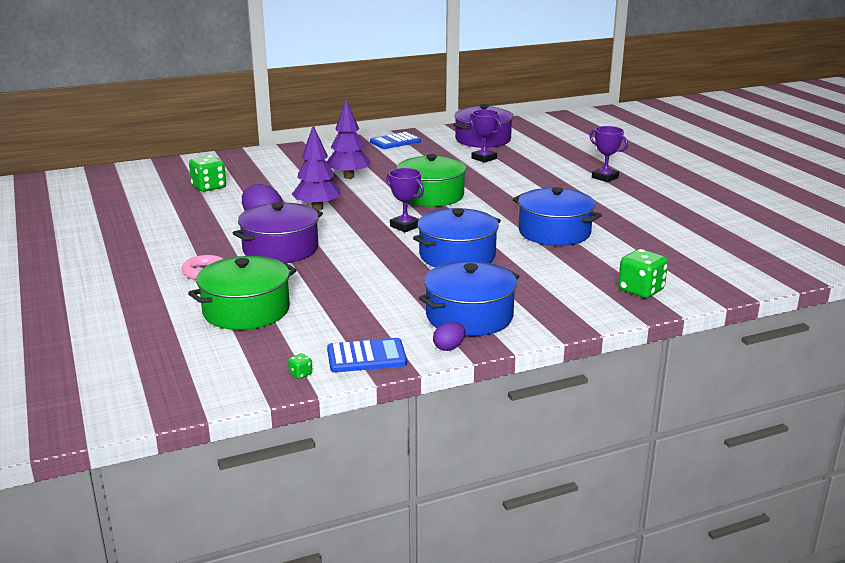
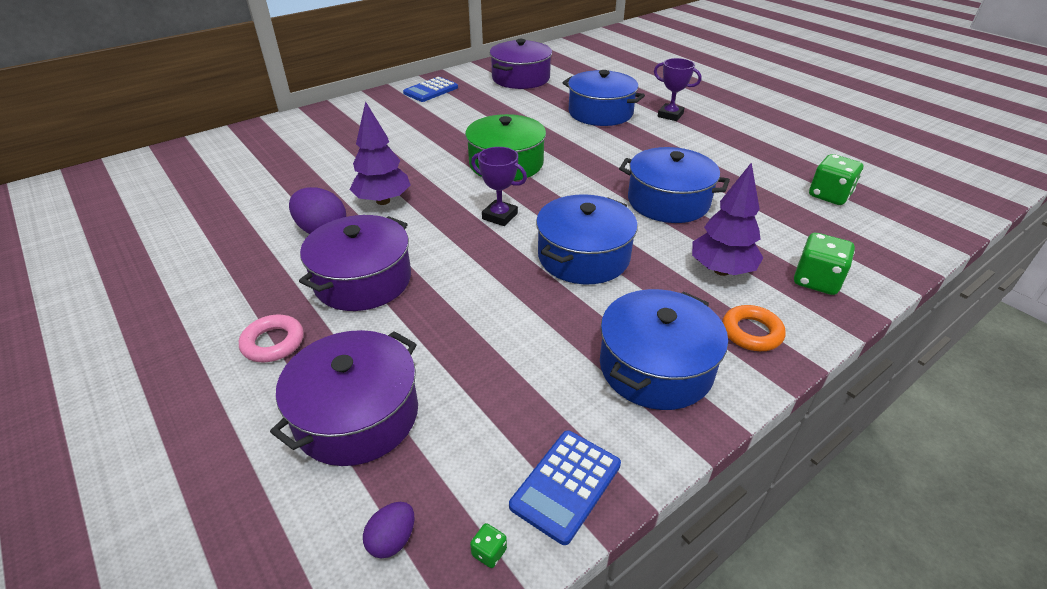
camera: 15 degrees left, 15 degrees up
green pot [188,256,297,330] -> purple pot [270,330,418,466]
green dice [189,155,226,192] -> green dice moved to [809,154,863,205]
purple tree [327,100,371,179] -> purple tree moved to [692,162,763,276]
blue calculator [327,338,407,372] -> blue calculator turned 150 degrees clockwise [509,430,621,545]
purple egg [433,322,465,351] -> purple egg moved to [363,502,414,558]
purple trophy [470,109,502,163] -> none
none -> blue pot [562,70,645,126]
none -> orange ring [722,305,785,351]

